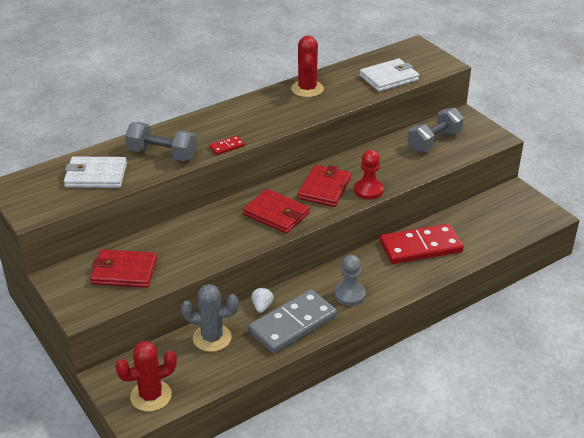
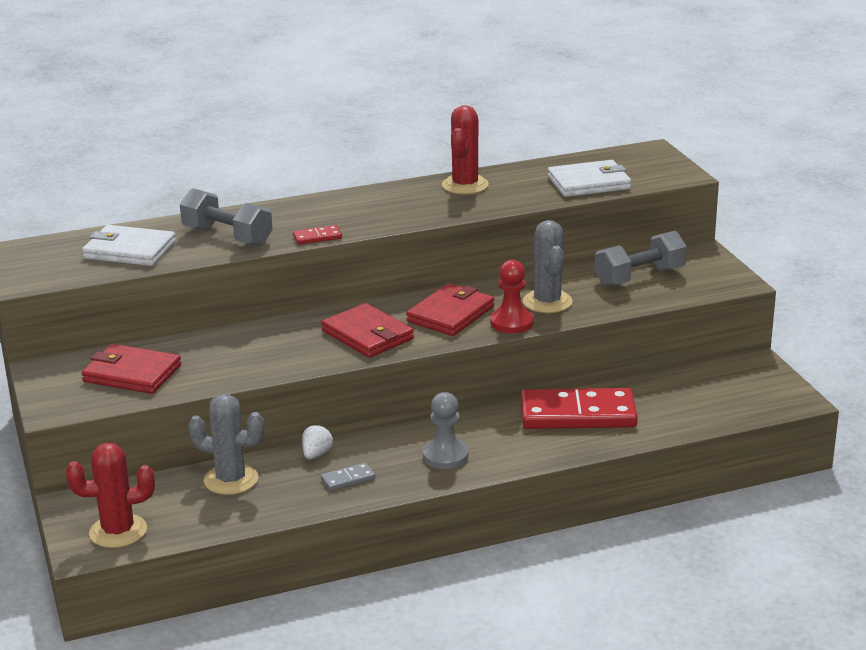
camera: 15 degrees right, 10 degrees down
grey domino [248,290,337,353] -> grey domino [321,462,375,491], size x0.42
none -> grey cactus [523,220,572,313]

